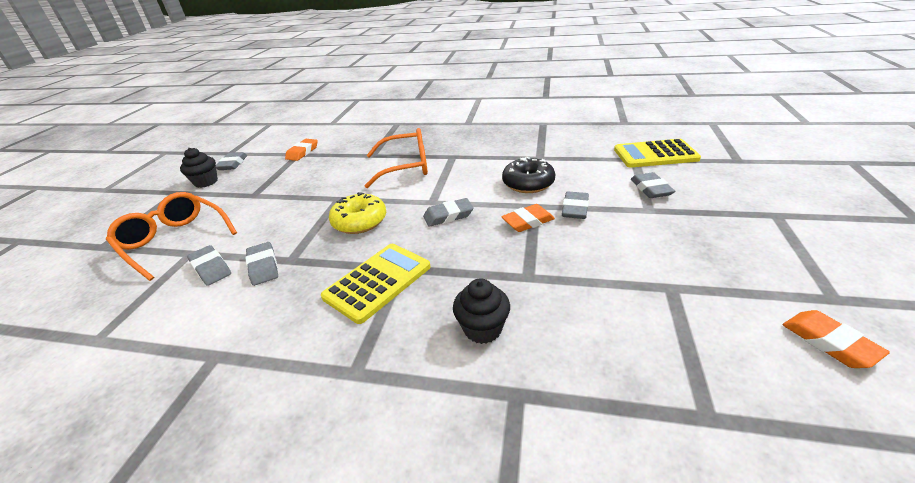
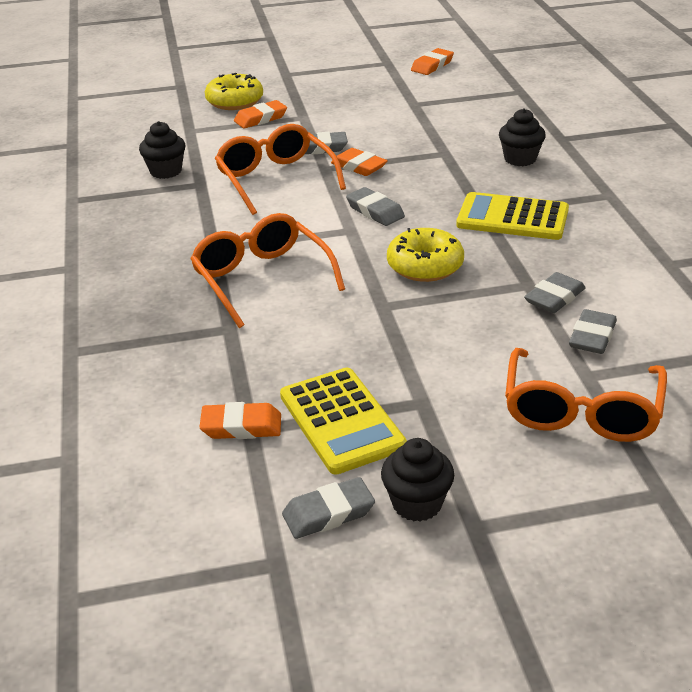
camera: 115 degrees left, 0 degrees up
black donut [502,157,555,193] -> orange glasses [215,124,346,215]
yellow calculator [614,139,701,168] -> yellow calculator moved to [280,367,407,475]
grey eraser [631,172,675,198] -> orange eraser [234,100,287,129]
none -> black cupcake [139,121,186,179]
none -> yellow donut [205,73,263,110]

